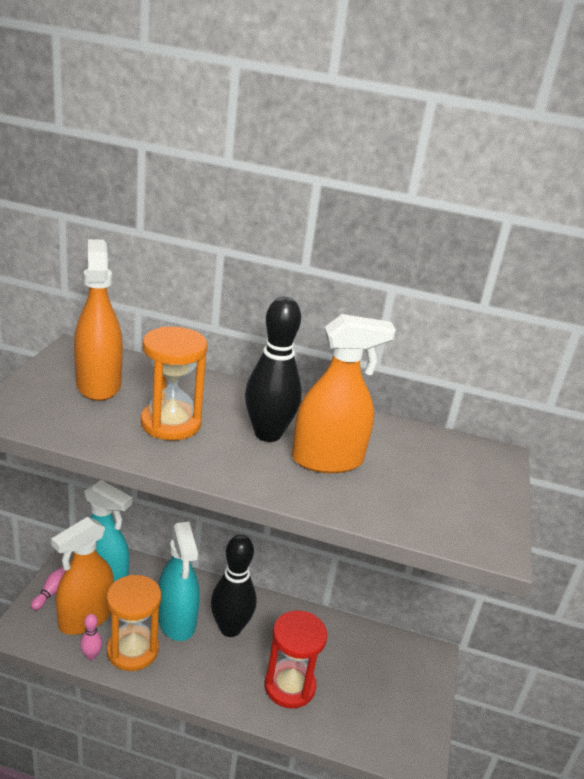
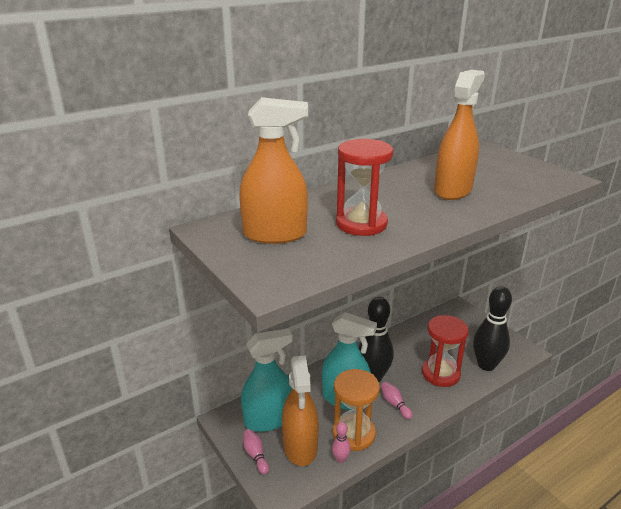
camera: 45 degrees left, 0 degrees up
orange spray bottle [74,239,123,401] -> orange spray bottle turned 150 degrees clockwise [239,97,308,244]
orange hourglass [141,327,207,440] -> red hourglass [336,139,393,236]
black bowling pin [245,297,302,442] -> black bowling pin moved to [473,286,512,371]
none -> pink bowling pin [381,382,413,419]

